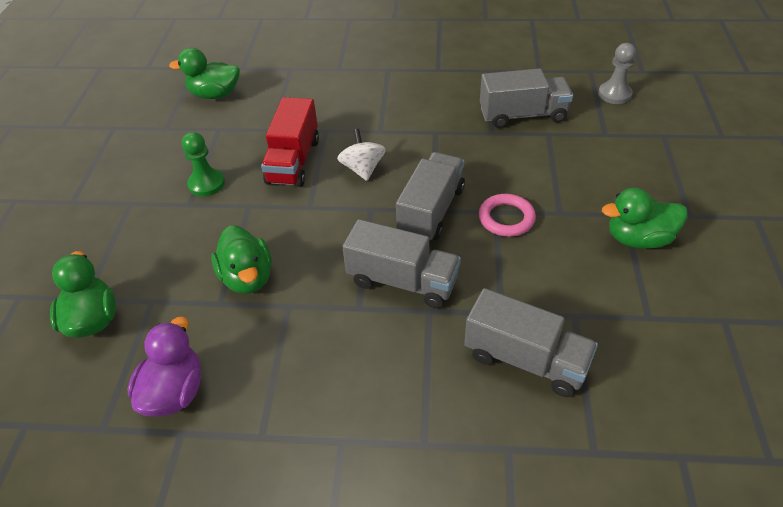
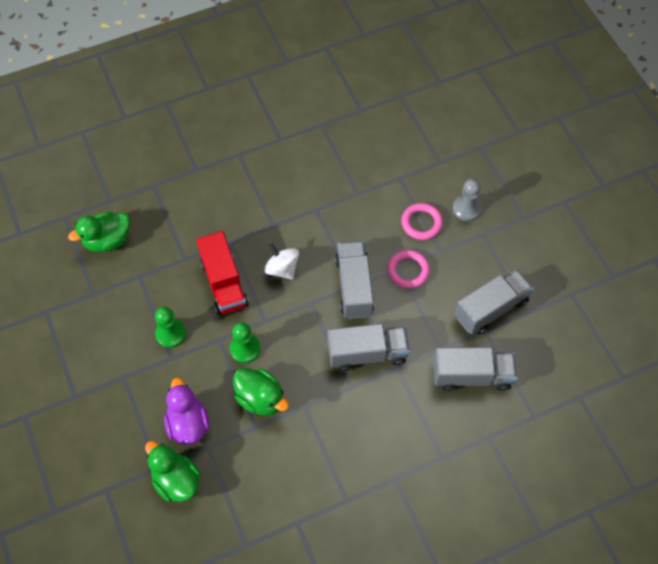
camera: 30 degrees left, 15 degrees up
purple duck [127,317,201,417] -> purple duck moved to [164,378,210,446]
grey truck [480,68,573,128] -> grey truck moved to [454,269,534,335]
grey pawn [598,43,636,104] -> grey pawn moved to [453,178,481,221]
green duck [602,188,688,249] -> none
none -> green pawn [230,322,261,363]
none -> pink ring [401,203,443,240]

